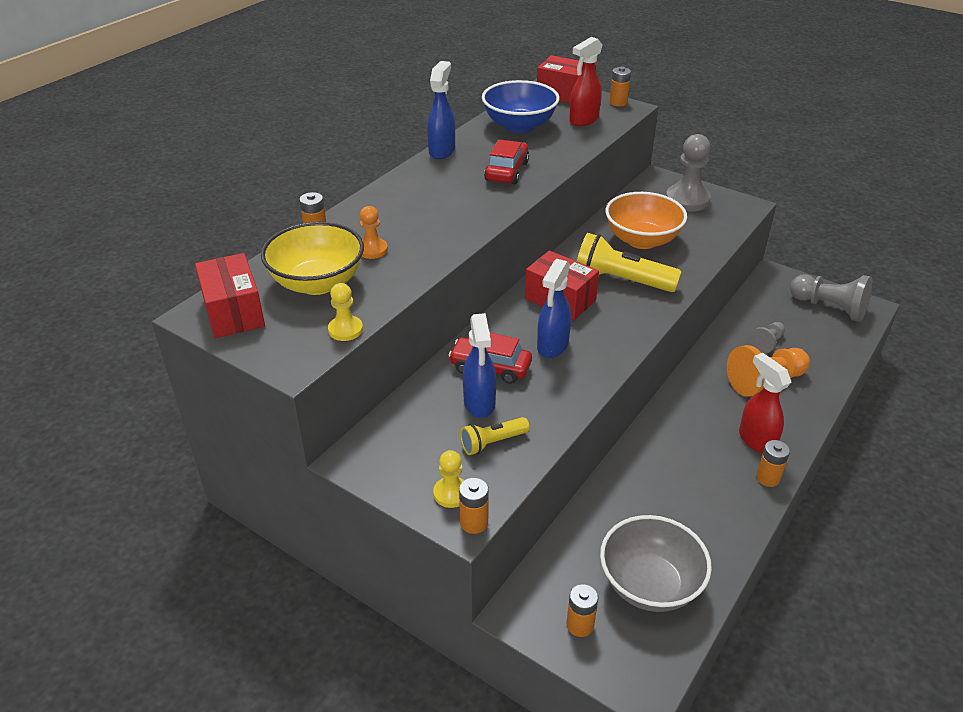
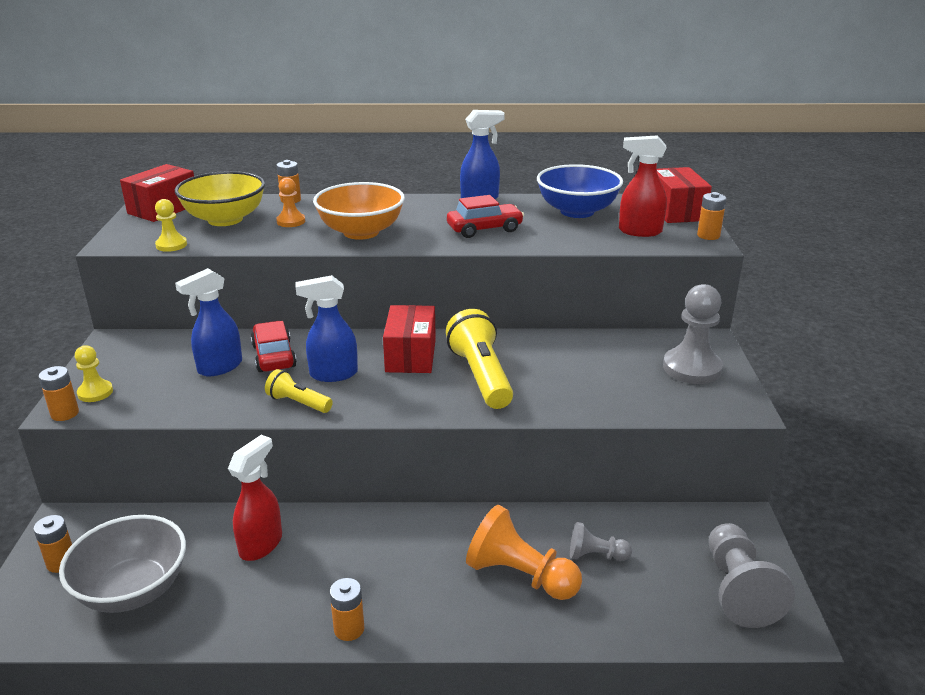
camera: 55 degrees right, 10 degrees down
yellow flashlight [460,417,530,455] -> yellow flashlight moved to [265,369,333,413]
orange bowl [605,192,687,249] -> orange bowl moved to [313,182,405,240]
red spray bottle [739,353,791,454] -> red spray bottle moved to [228,435,282,561]

